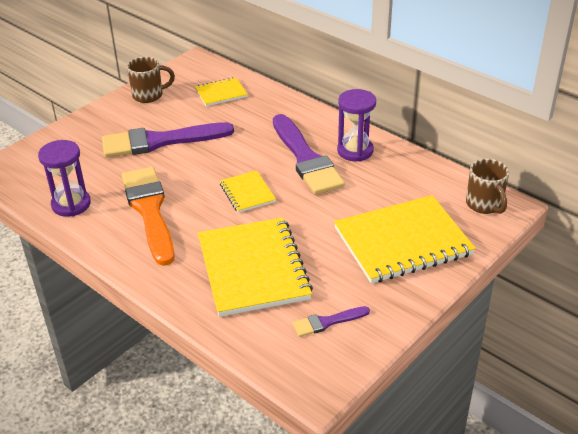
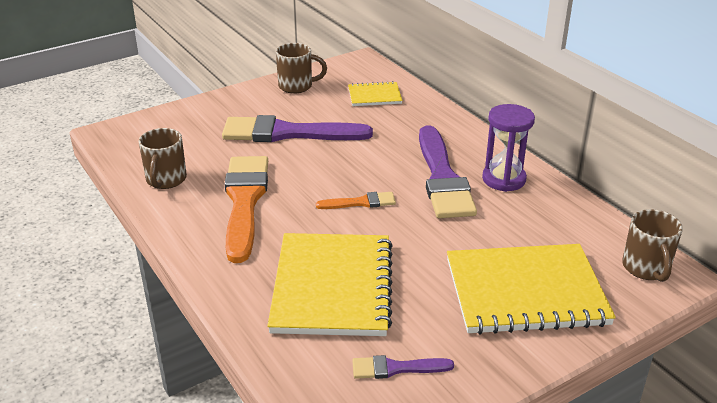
camera: 15 degrees right, 5 degrees down
purple hourglass [38,140,91,217] -> brown mug [139,128,187,189]
yellow notebook [220,170,276,213] -> orange brush [316,192,396,209]

